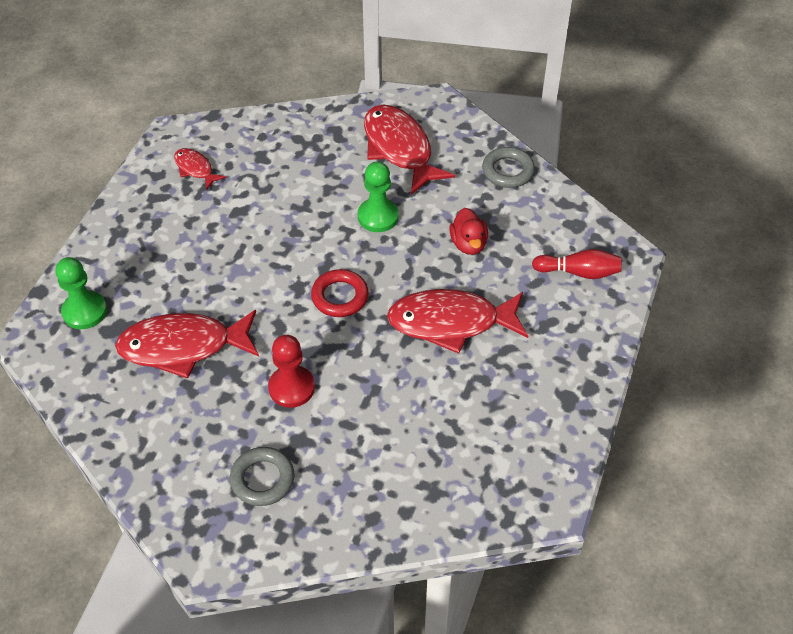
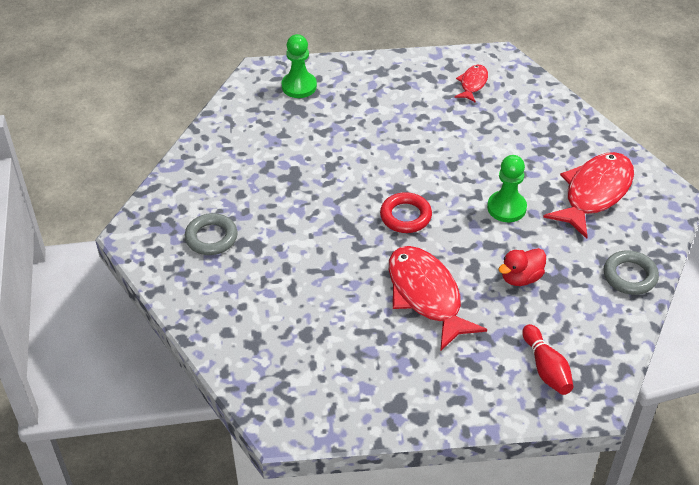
camera: 65 degrees right, 5 degrees down
red fish [115,310,259,379] -> none
red pawn [268,335,315,408] -> none

